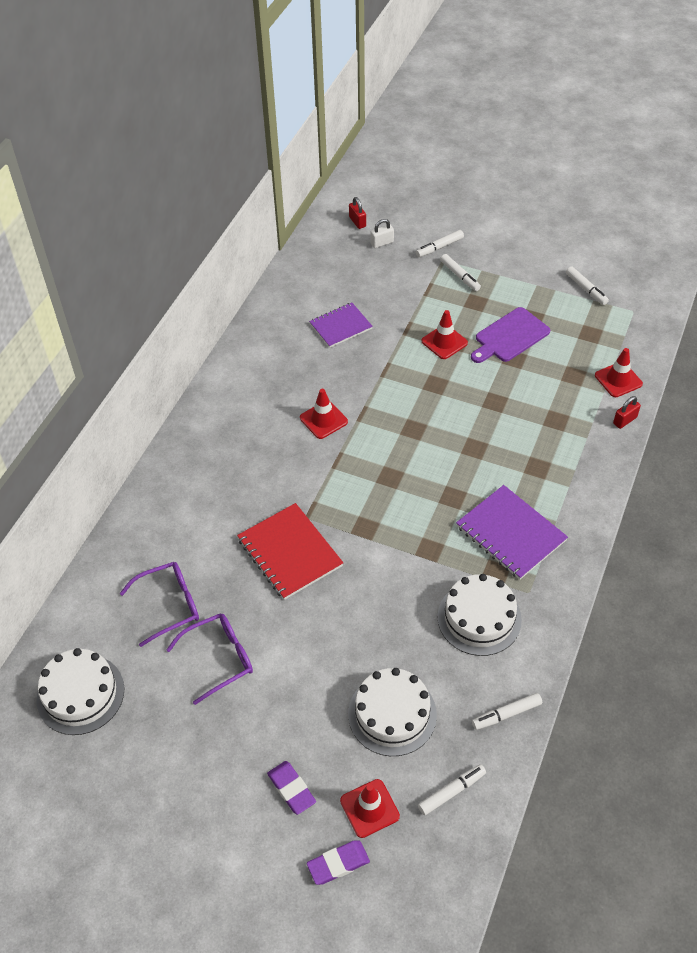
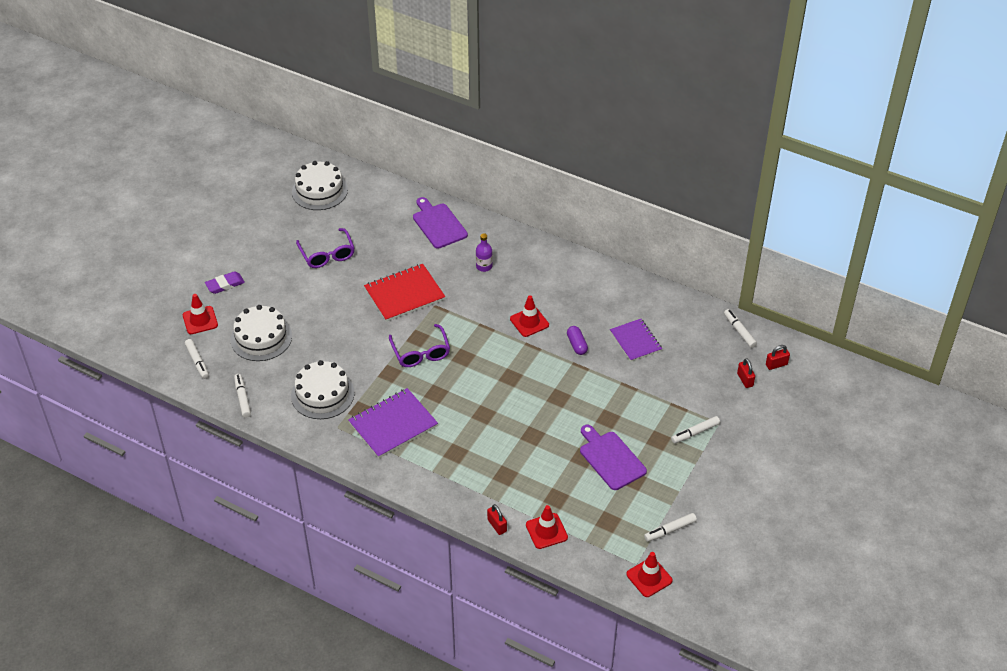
camera: 95 degrees right, 5 degrees down
purple glasses [120,562,199,647] -> purple glasses moved to [389,324,450,367]
purple eraser [307,841,370,885] -> none
white padlock [371,219,394,248] -> red padlock [737,358,755,388]
white marker [416,230,464,257] -> white marker moved to [724,309,757,348]
red traffic cone [422,310,468,359] -> red traffic cone moved to [627,552,673,597]
none -> purple cutting board [413,197,468,249]
none -> purple bottle [476,233,493,272]
none -> purple capsule [567,326,588,355]

